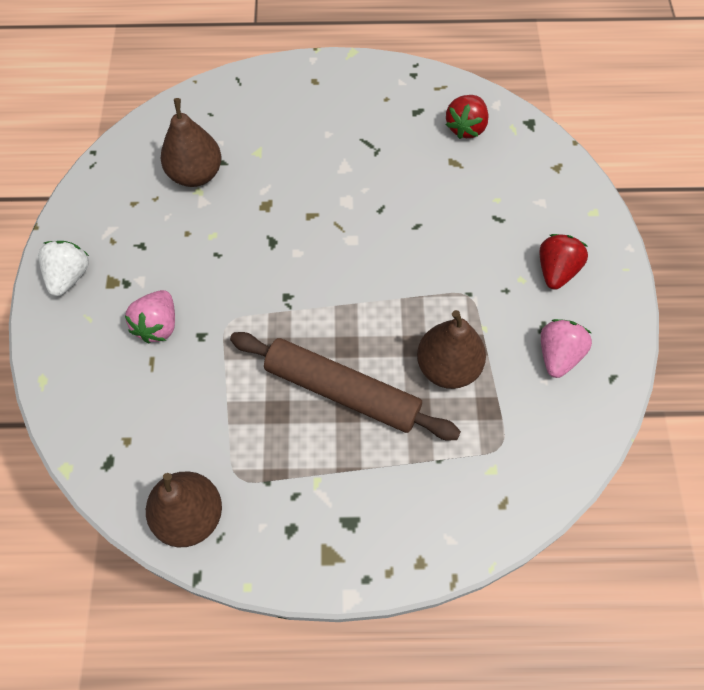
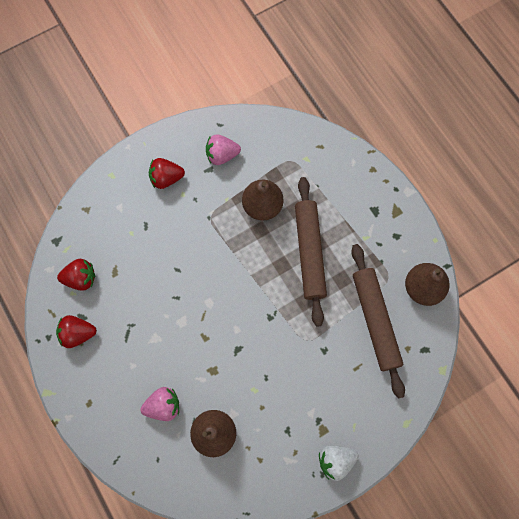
camera: 120 degrees left, 10 degrees up
pink strawberry [125,290,175,343] -> pink strawberry moved to [140,387,179,421]
none -> red strawberry [56,315,97,348]
none -> brown rolling pin [351,244,405,399]

